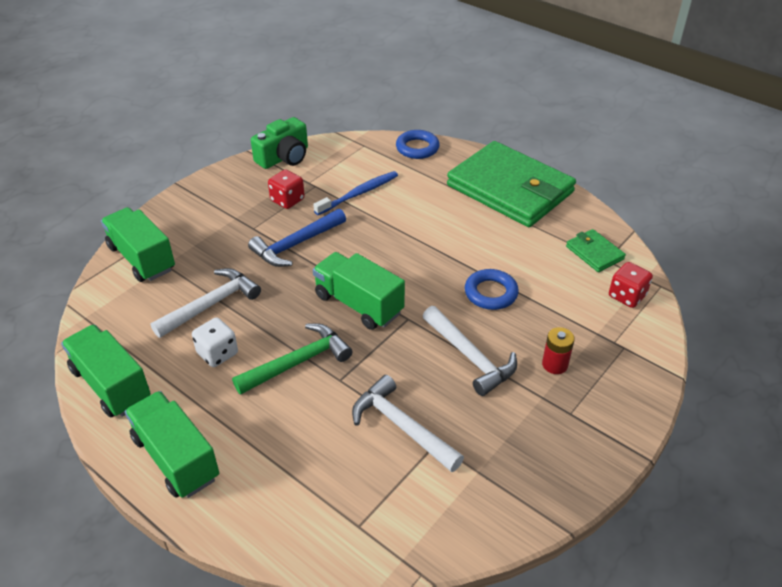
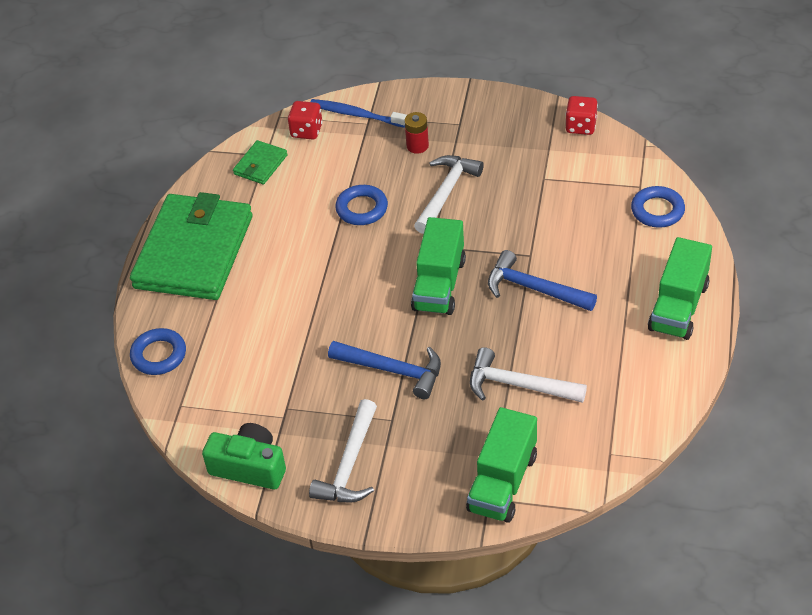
camera: 115 degrees left, 5 degrees up
green truck [61,324,151,418] -> none
white dice [192,317,238,367] -> none
green hammer [232,323,352,395] -> blue hammer [488,250,597,311]
red dice [268,169,305,209] -> red dice moved to [566,96,598,135]
blue toothbrush [313,171,398,215] -> blue toothbrush moved to [310,99,407,128]
white hammer [352,375,464,472] -> white hammer moved to [309,399,377,502]
none -> blue ring [631,186,685,228]

